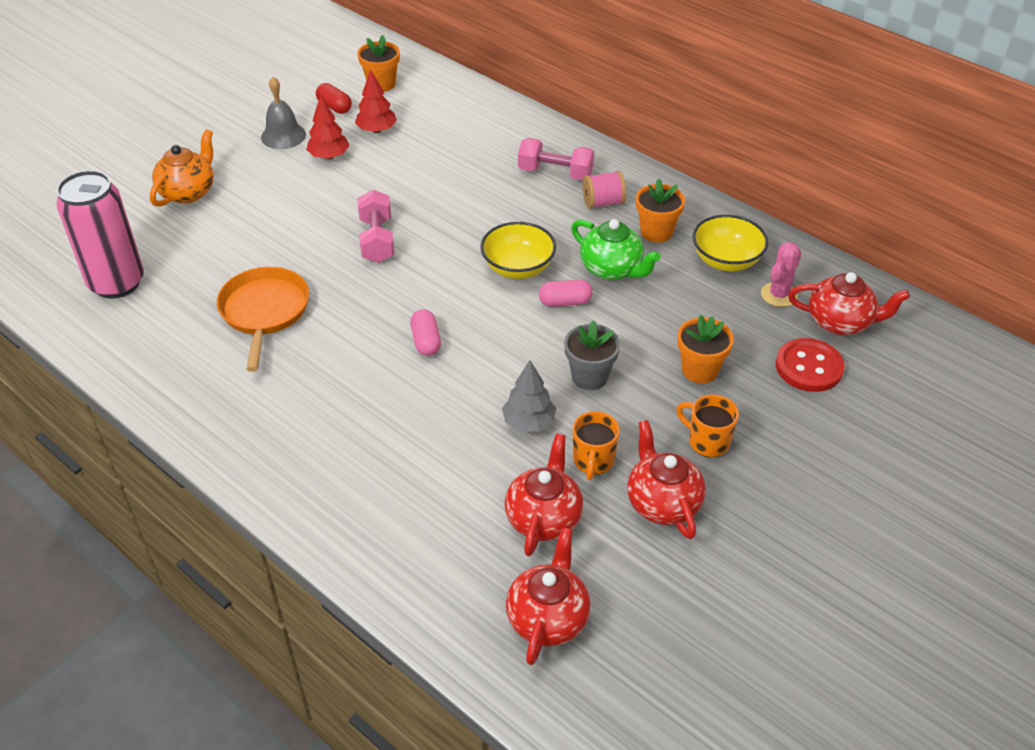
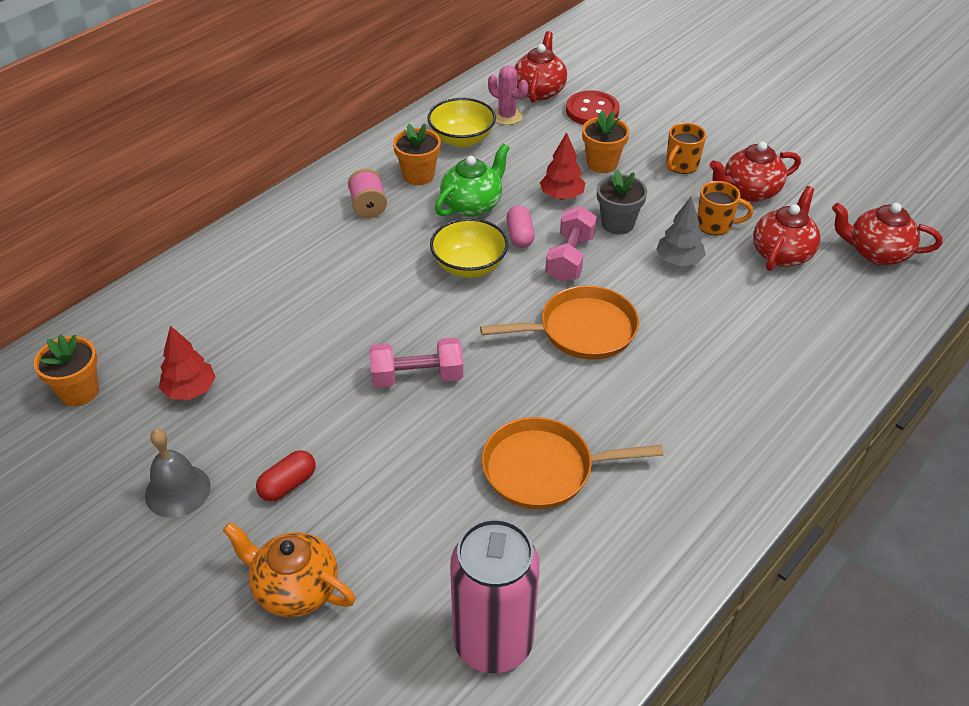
camera: 90 degrees left, 0 degrees up
red tree [306,95,349,159] -> red tree moved to [540,132,585,199]
red capsule [316,83,352,114] -> red capsule moved to [256,450,316,501]
pink capsule [410,309,441,356] -> orange pan [480,286,639,360]
red teapot [505,434,584,556] -> red teapot turned 105 degrees clockwise [753,186,821,271]
pink dumbbell [518,138,594,180] -> pink dumbbell moved to [545,206,597,282]

